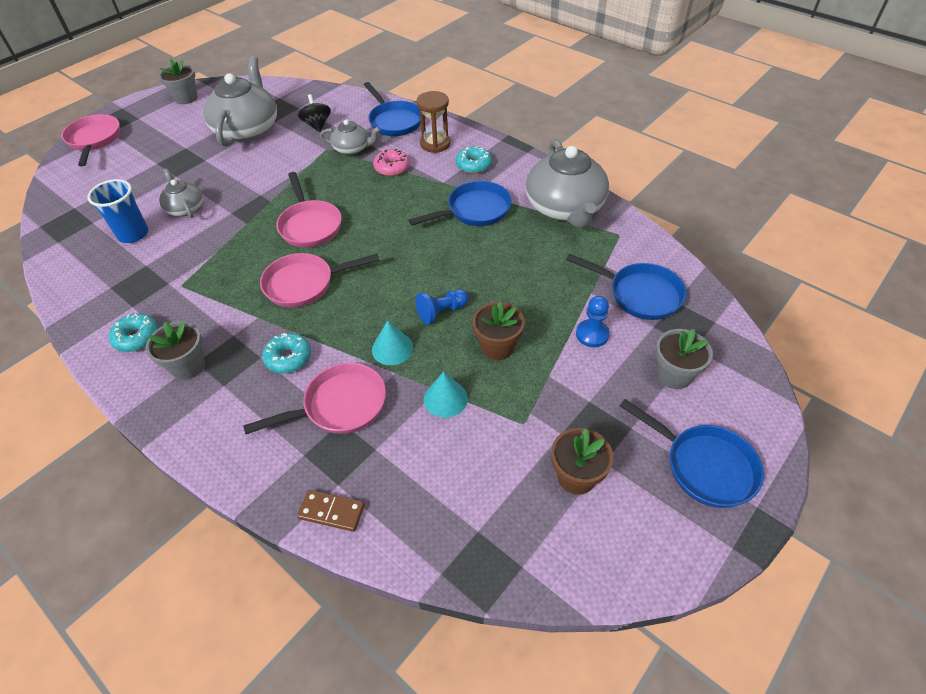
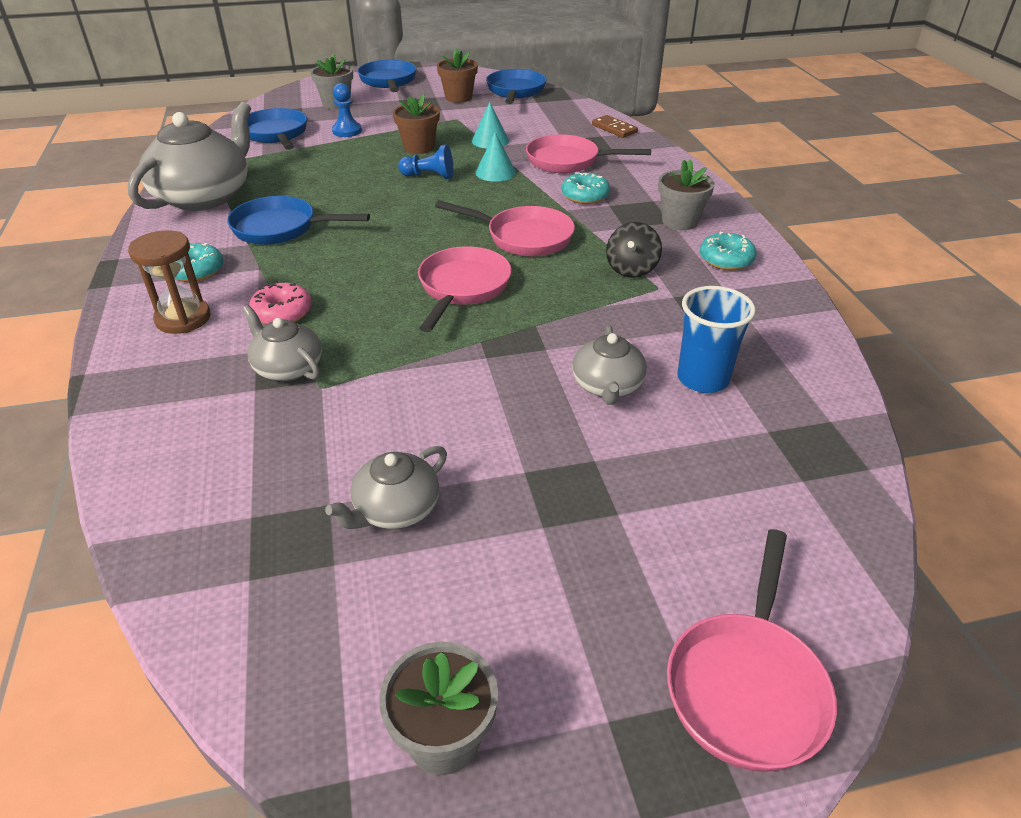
camera: 145 degrees left, 10 degrees down
grey teapot [203,56,277,147] -> grey teapot [325,446,447,529], size x0.52
black spinning top [298,94,331,132] -> black spinning top moved to [606,222,662,278]
blue pan [364,82,421,136] -> blue pan moved to [486,69,547,104]

